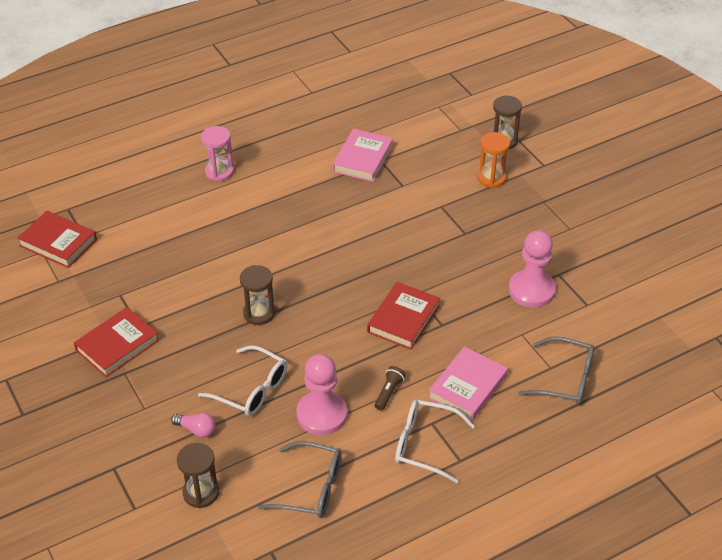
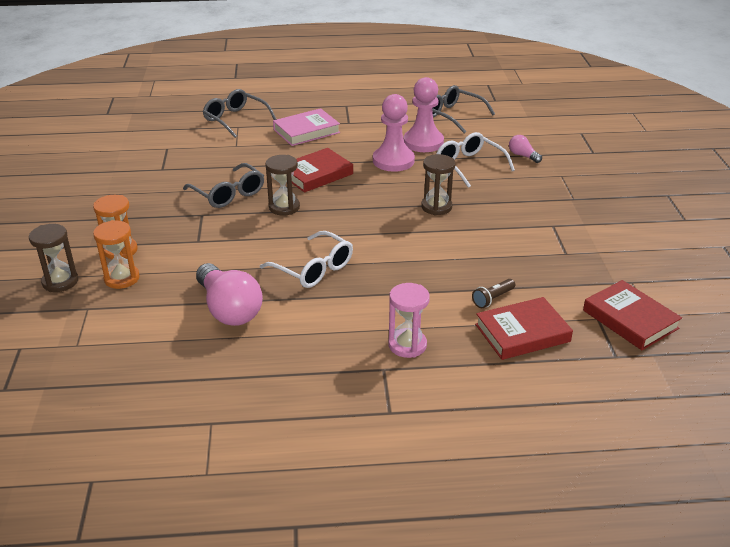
camera: 155 degrees left, 10 degrees down
red book [74,307,159,377] -> red book moved to [475,297,573,360]
brown hourglass [177,443,219,508] -> brown hourglass moved to [265,155,300,216]
pink book [332,129,393,182] -> pink light bulb [196,263,263,326]
brown flashlight [374,366,405,411] -> brown flashlight moved to [472,279,515,308]
white glasses [395,400,475,483] -> white glasses moved to [260,231,353,288]
pink pawn [509,230,556,308] -> pink pawn moved to [373,94,415,172]
none -> orange hourglass [93,220,140,289]
none -> grey glasses [183,163,264,208]

